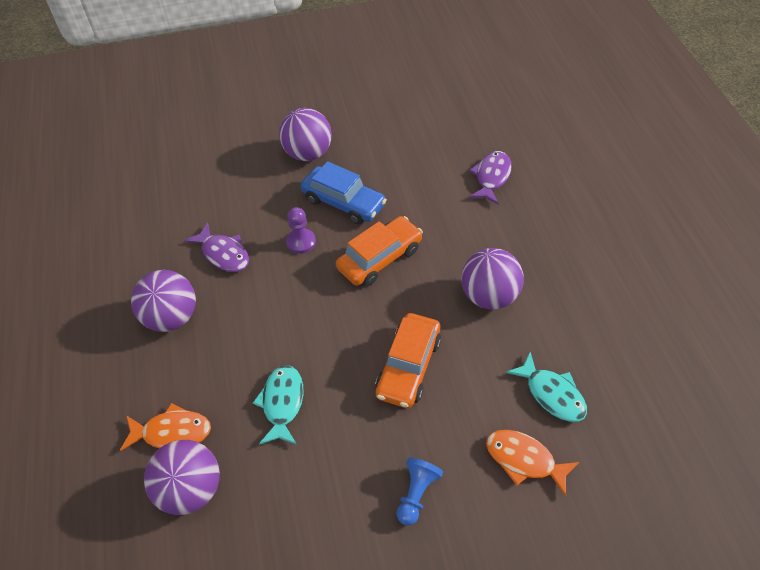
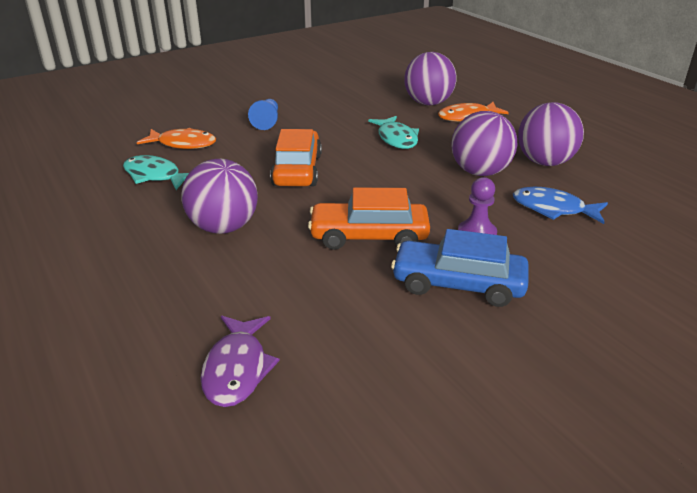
camera: 160 degrees right, 20 degrees down
purple fish [184,222,249,272] -> blue fish [513,187,608,224]
purple ball [279,108,332,161] -> purple ball moved to [451,111,517,176]
orange car [336,216,423,286] -> orange car turned 60 degrees clockwise [308,188,430,250]

